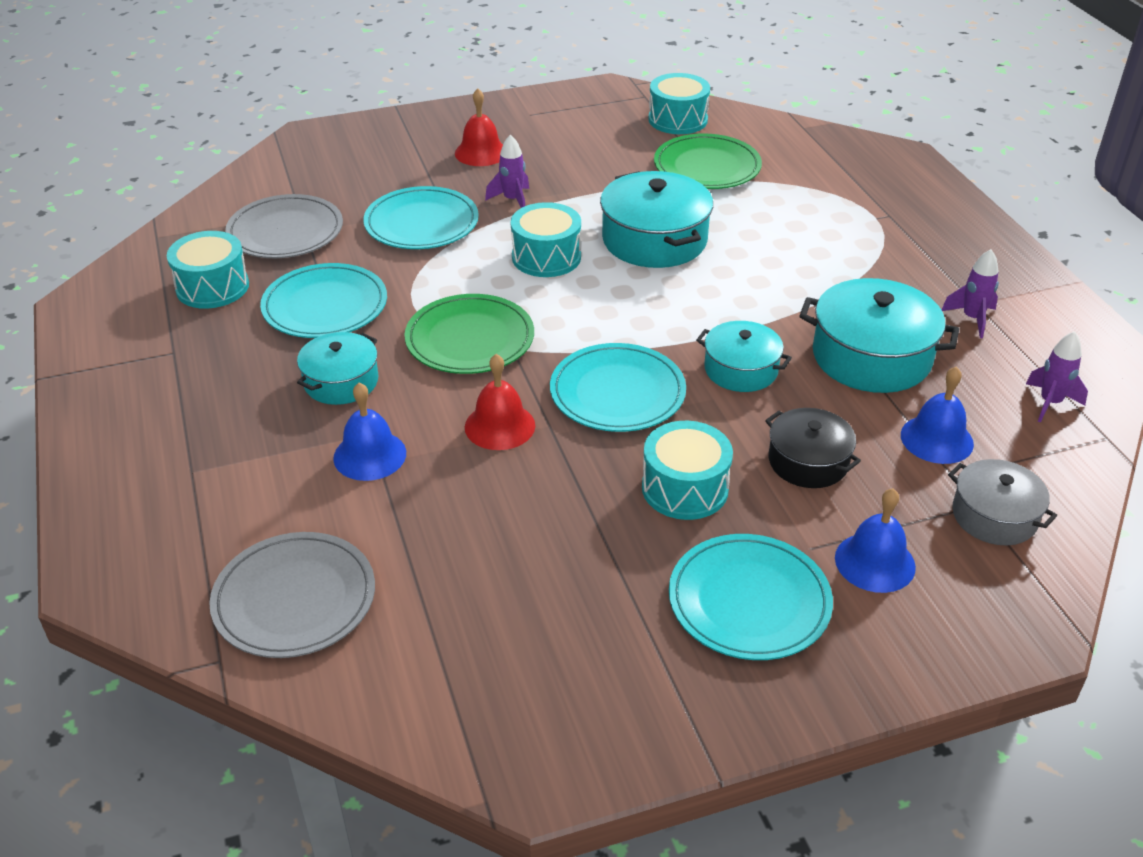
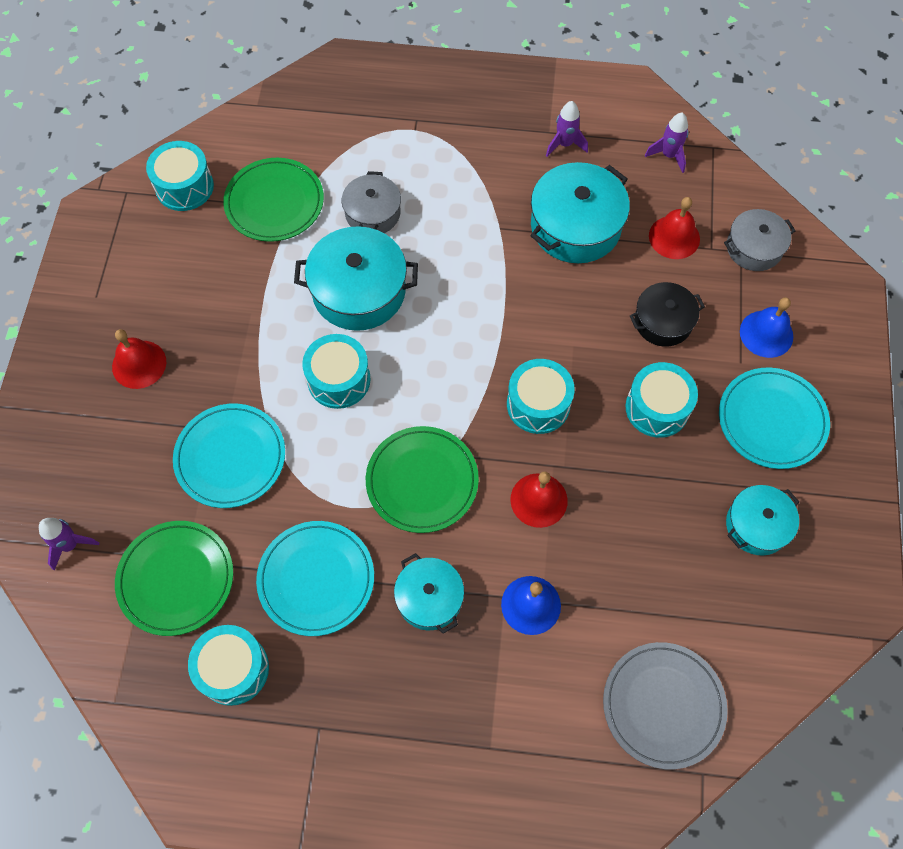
camera: 65 degrees left, 25 degrees up
grey plate [225,194,343,258] -> green plate [115,521,233,636]
purple rocket [485,134,529,208] -> purple rocket moved to [39,518,99,570]
turquoise plate [550,343,686,432] -> turquoise drum [507,359,575,434]
turquoise pot [696,321,792,392] -> turquoise pot moved to [726,485,799,556]
blue bell [901,366,974,464] -> red bell [649,197,700,259]
none -> grey pot [342,171,401,233]

